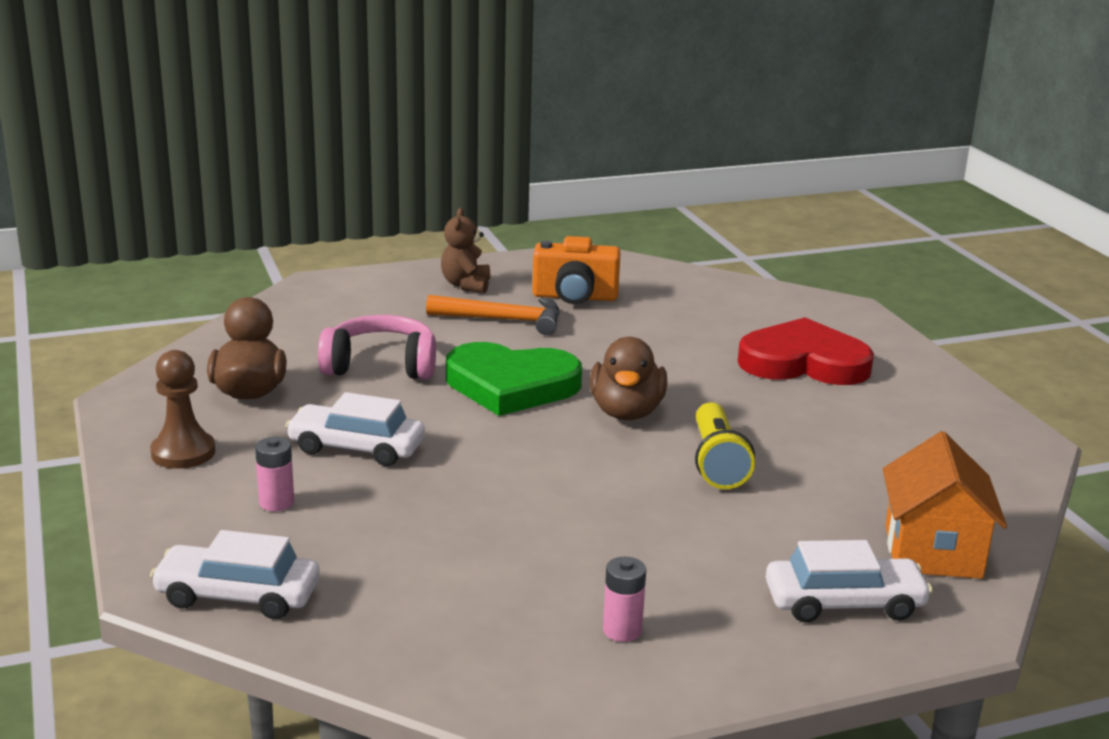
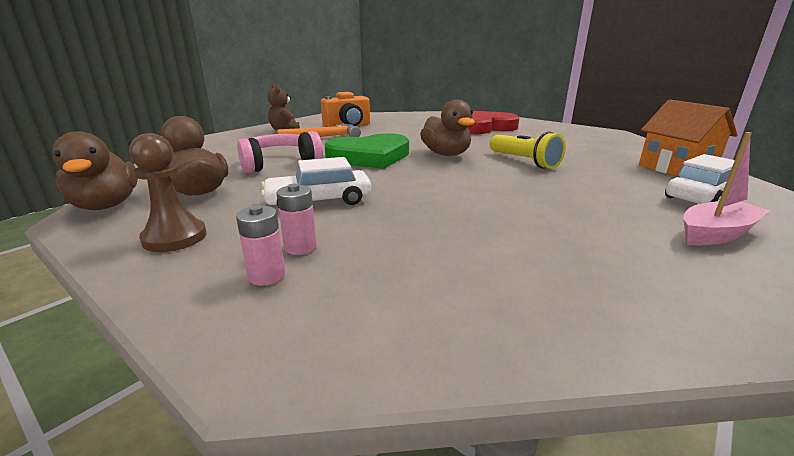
camera: 30 degrees left, 0 degrees up
white car [150,530,320,619] -> none
pink battery [603,557,646,642] -> pink battery moved to [236,205,285,286]
none -> brown duck [52,131,138,210]
none -> pink boat [683,132,771,245]

